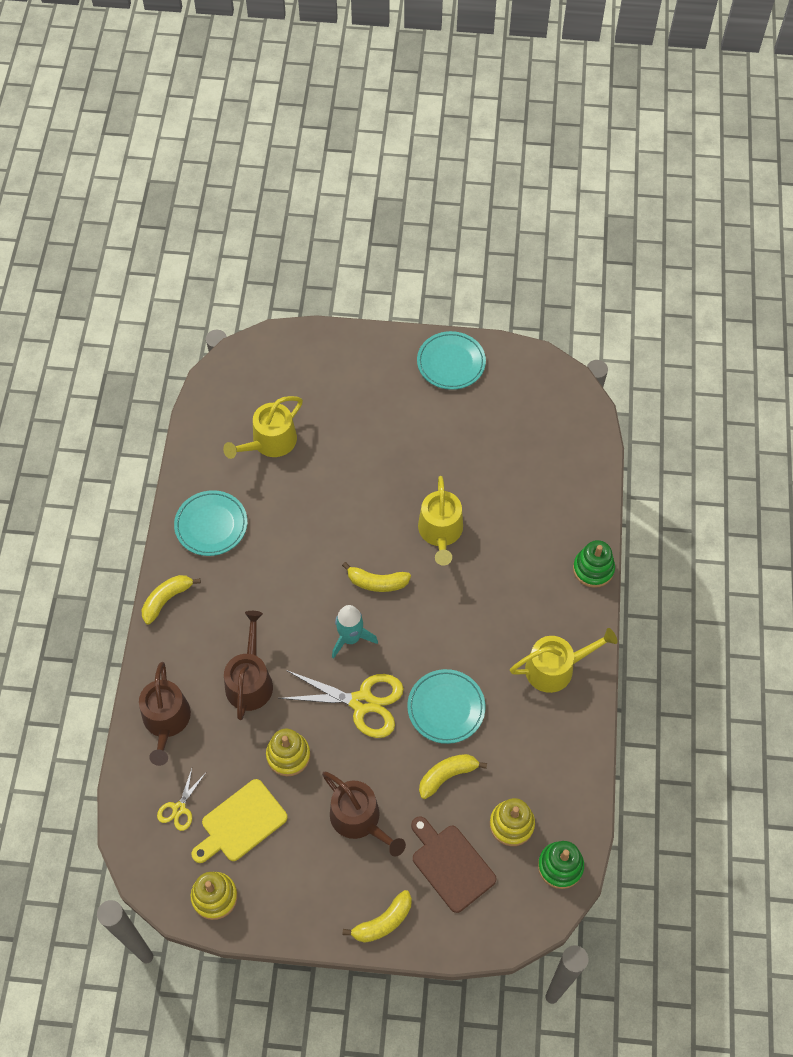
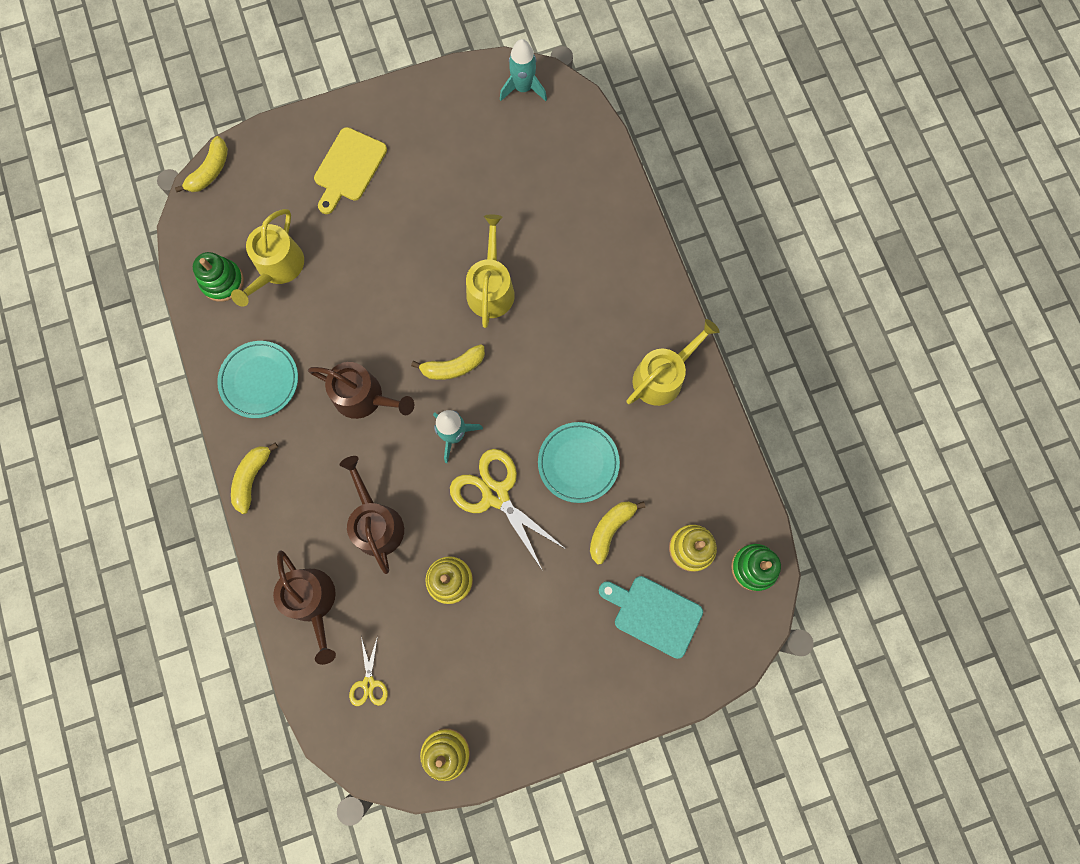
camera: 25 degrees left, 15 degrees up
yellow cutting board [192,779,288,863] -> yellow cutting board moved to [314,127,387,214]
yellow scissors [279,670,404,738] -> yellow scissors turned 120 degrees counterclockwise [450,449,567,571]
brown watering can [322,772,406,857] -> brown watering can moved to [308,362,414,419]
yellow banana [343,890,412,943] -> yellow banana moved to [175,136,228,192]
brown cutting board [411,816,497,913] -> turquoise cutting board [599,576,703,659]
turquoise plate [417,331,486,390] -> none
yellow watering can [418,476,463,566] -> yellow watering can turned 150 degrees counterclockwise [466,214,515,328]
green stacking toy [573,540,615,588] -> green stacking toy moved to [193,252,244,302]
none -> turquoise rocket [500,39,547,101]

